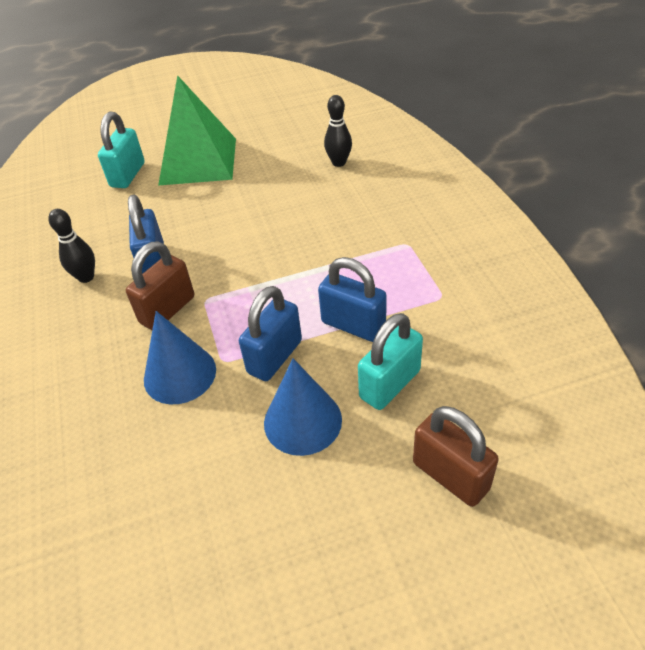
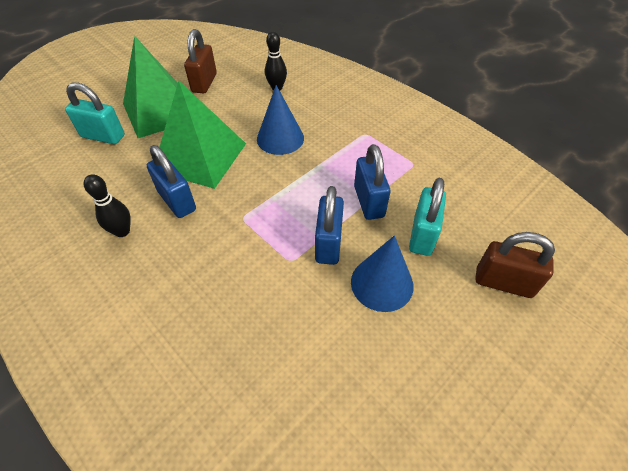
camera: 30 degrees left, 5 degrees up
turquoise padlock [98,111,145,188] -> turquoise padlock turned 60 degrees counterclockwise [65,82,125,144]
brown padlock [126,241,194,330] -> brown padlock moved to [184,29,217,94]
blue cone [144,311,216,404] -> blue cone moved to [257,85,304,155]
blue padlock [318,257,387,342] -> blue padlock turned 75 degrees clockwise [354,144,391,220]
none -> green pyramid [160,81,246,189]

